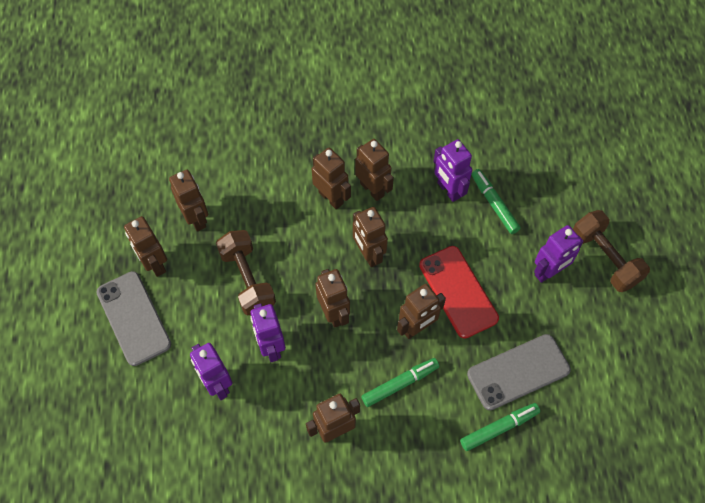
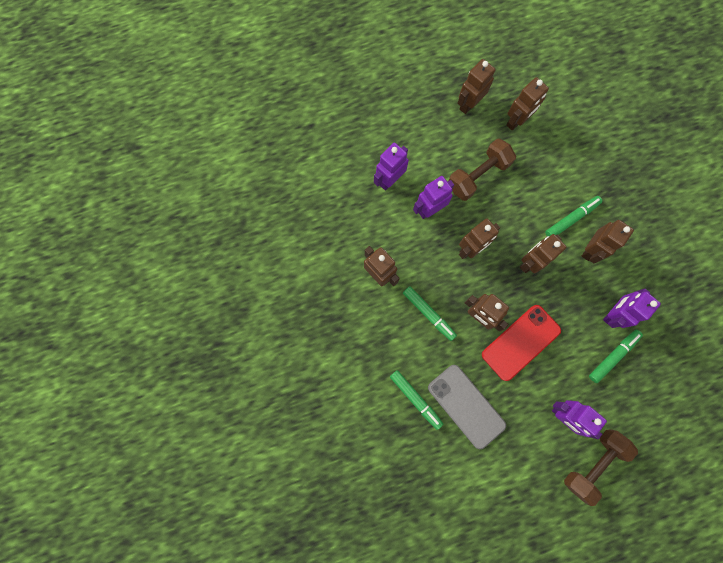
camera: 75 degrees right, 15 degrees up
grey phone [96,271,171,366] -> none
brown robot [312,148,351,209] -> green marker [545,196,602,236]

